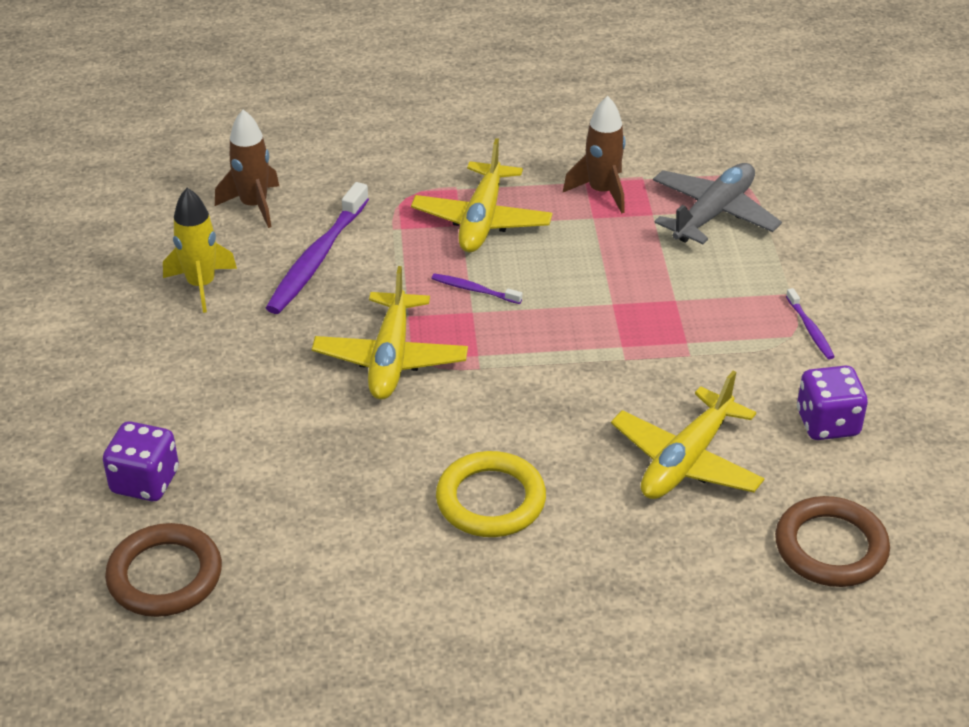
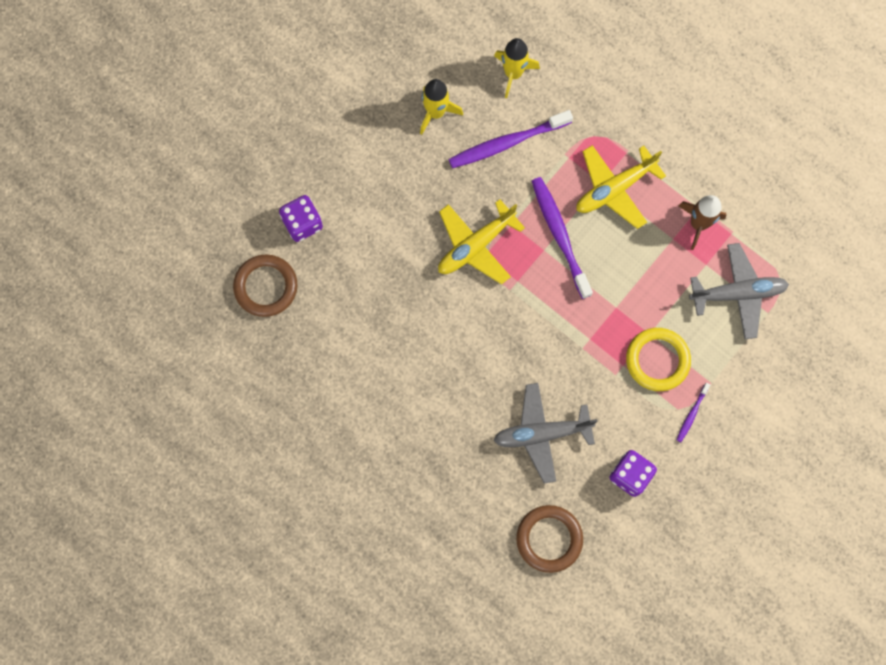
camera: 45 degrees right, 35 degrees up
brown rocket [215,110,279,228] -> yellow rocket [494,38,540,98]
purple toothbrush [431,273,522,304] -> purple toothbrush [532,177,593,299], size x2.08
yellow ring [436,451,546,537] -> yellow ring moved to [626,328,691,391]
yellow plane [611,371,765,499] -> grey plane [493,383,598,484]

